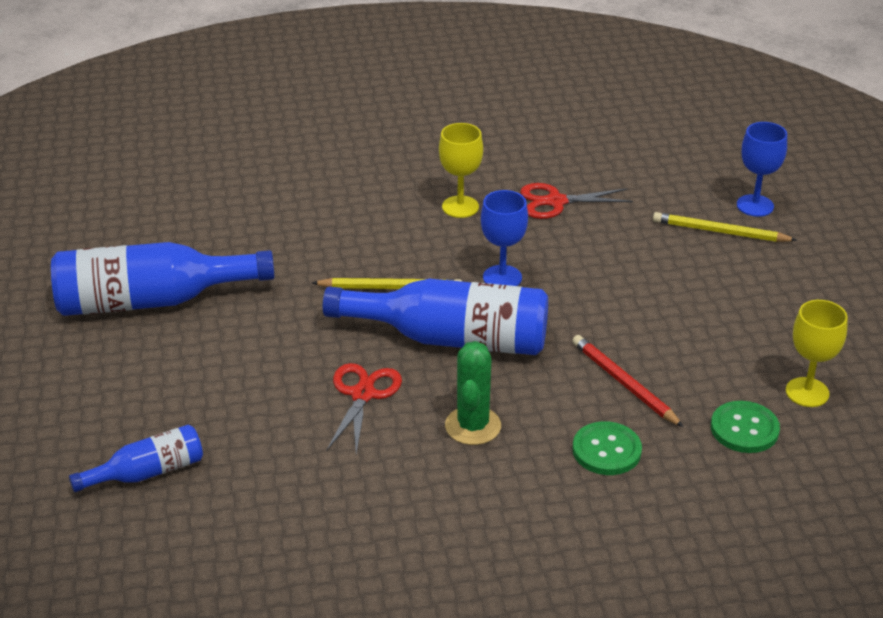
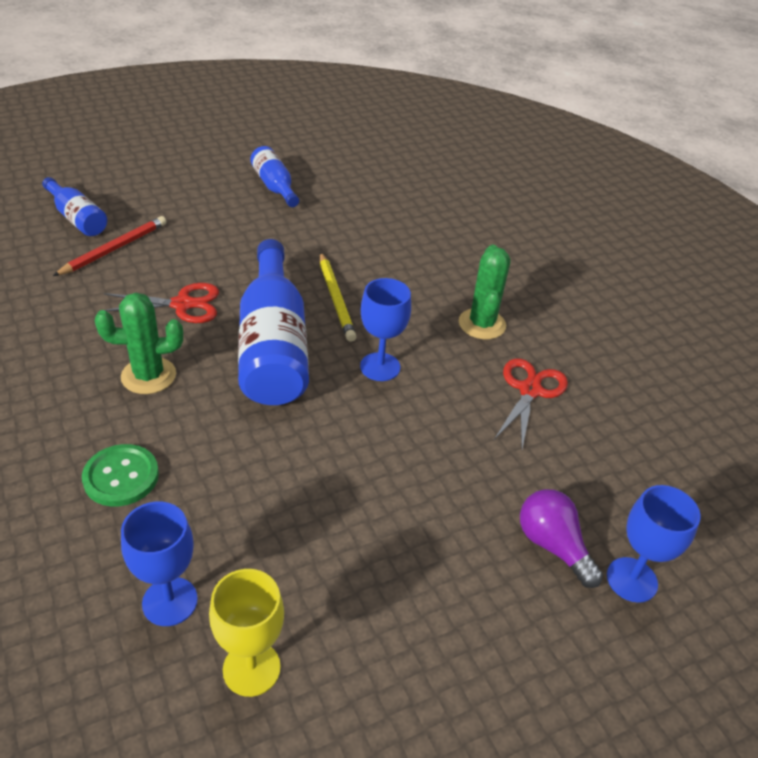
camera: 70 degrees right, 5 degrees up
blue bottle [51,242,274,316] -> blue bottle [250,146,299,207], size x0.53
yellow goblet [439,123,483,218] -> green cactus [459,245,510,339]
red scissors [520,183,633,219] -> red scissors turned 45 degrees clockwise [494,358,568,449]
red pencil [572,335,683,427] -> red pencil moved to [53,216,167,276]
yellow pencil [653,212,797,242] -> purple light bulb [520,489,603,588]
green button [711,401,780,453] -> blue goblet [121,502,198,626]

